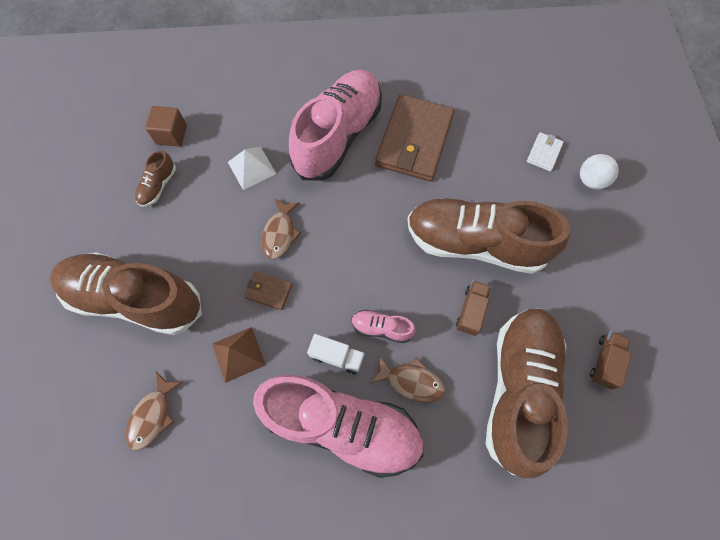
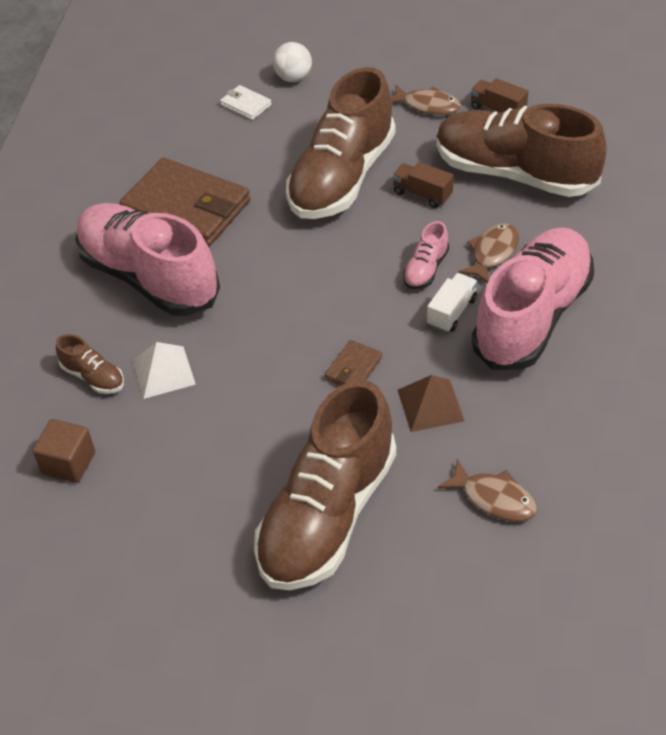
camera: 75 degrees left, 20 degrees down
brown shoe [135,150,176,207] -> brown shoe moved to [56,334,124,394]
brown fish [261,198,301,259] -> brown fish moved to [391,85,461,115]

